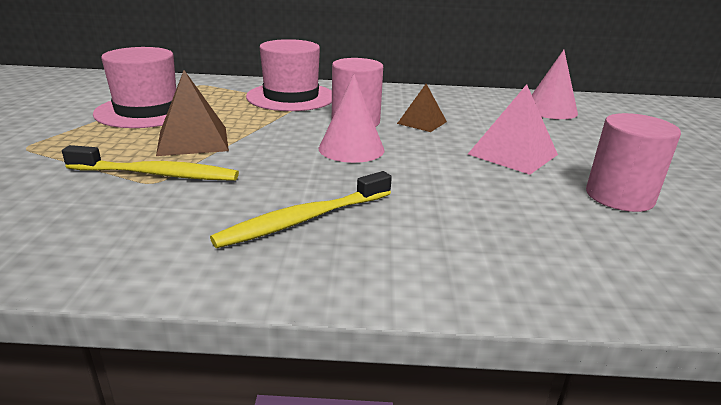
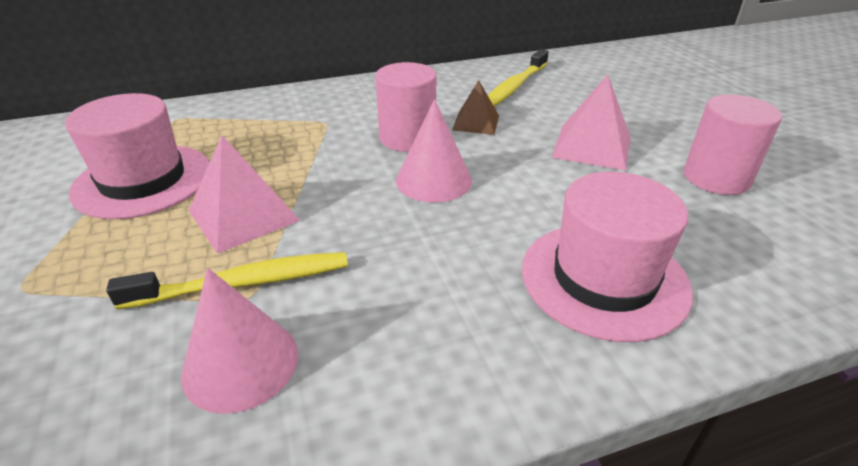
camera: 20 degrees left, 10 degrees up
brown pyramid [156,70,229,156] -> pink pyramid [188,135,300,254]
yellow toothbrush [210,171,392,248] -> yellow toothbrush moved to [488,49,549,106]
pink hat [246,39,332,111] -> pink hat moved to [522,172,693,342]
pink cone [532,50,578,119] -> pink cone moved to [181,268,298,414]

